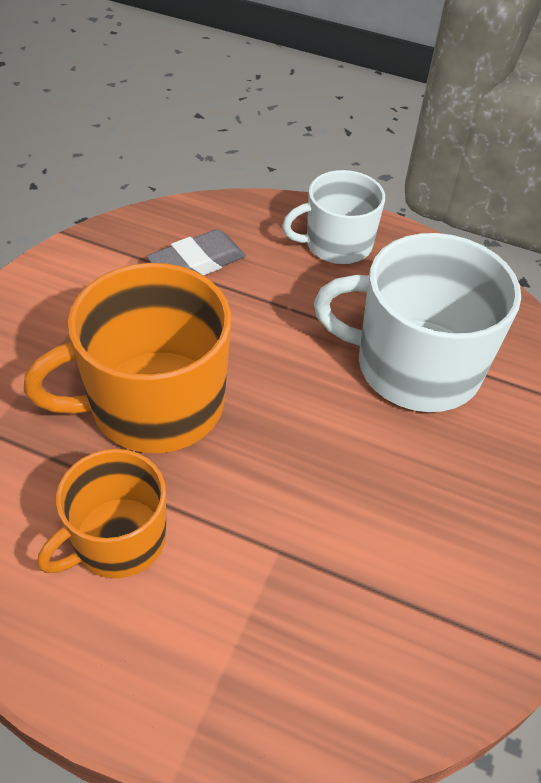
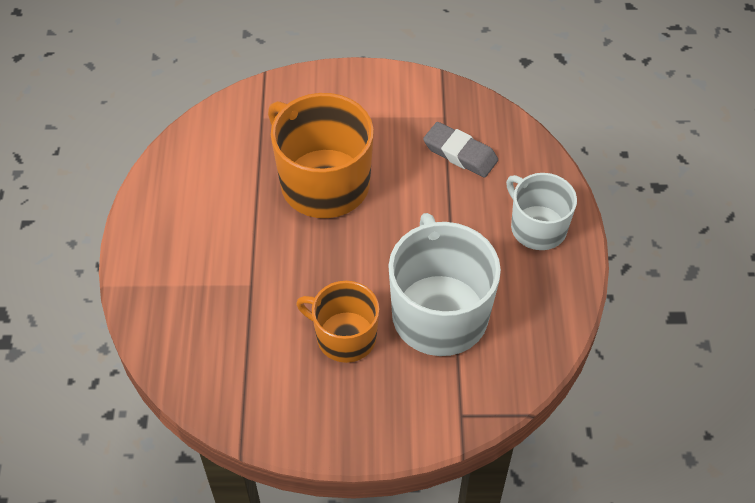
camera: 70 degrees right, 5 degrees up
orange mug [37,449,166,578] -> orange mug moved to [296,281,379,363]

